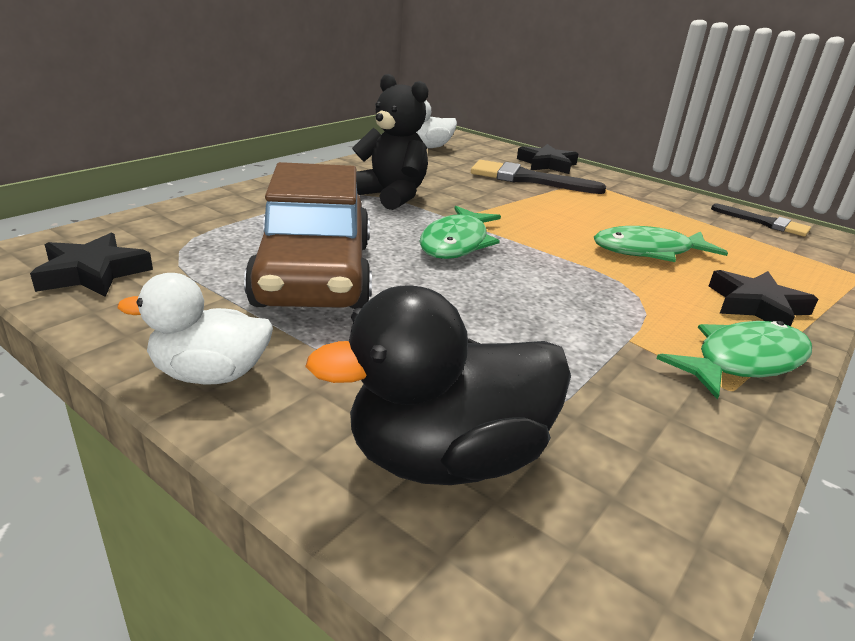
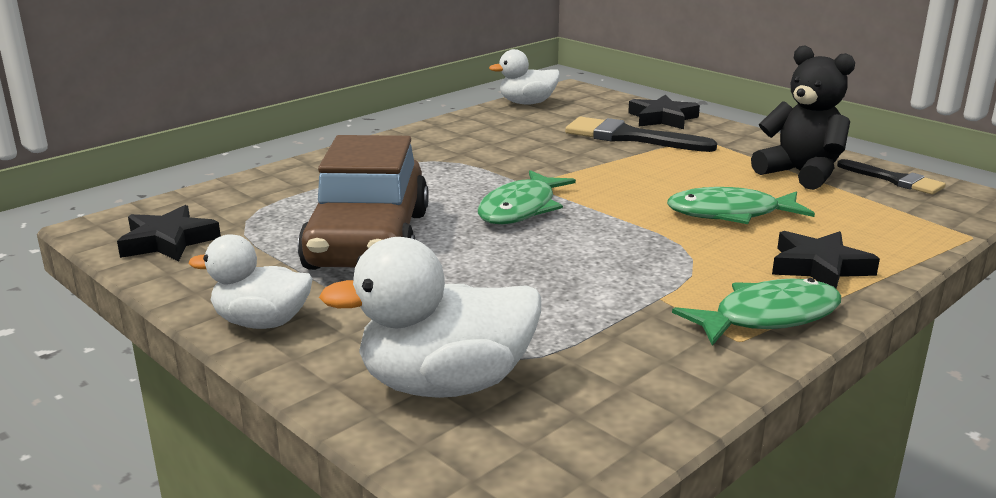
camera: 10 degrees right, 5 degrees down
black duck [305,285,571,485] -> white duck [319,237,541,398]
black teddy bear [352,74,428,210] -> black teddy bear moved to [751,46,855,190]

